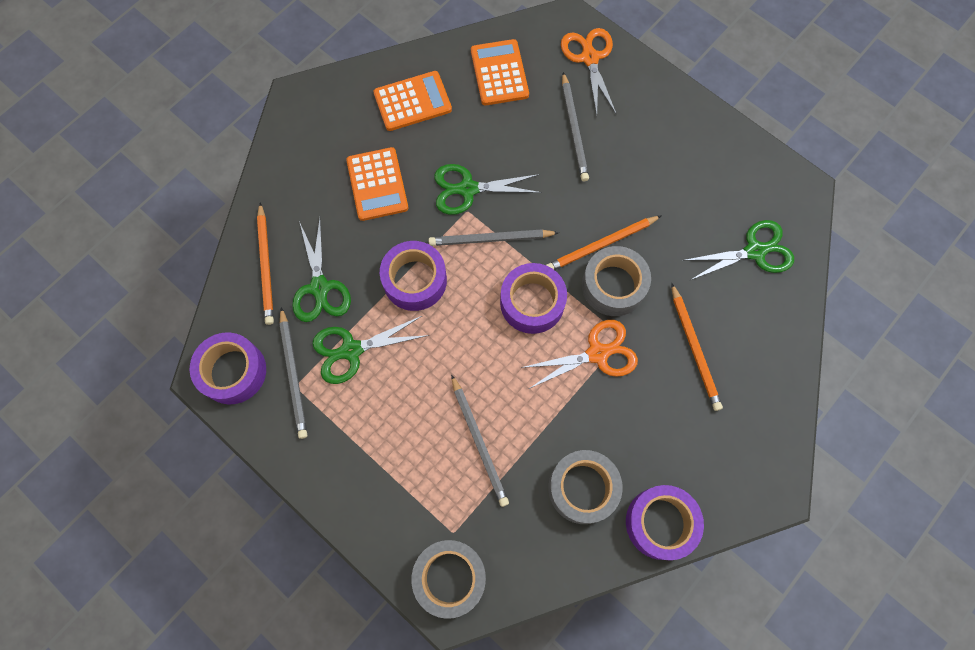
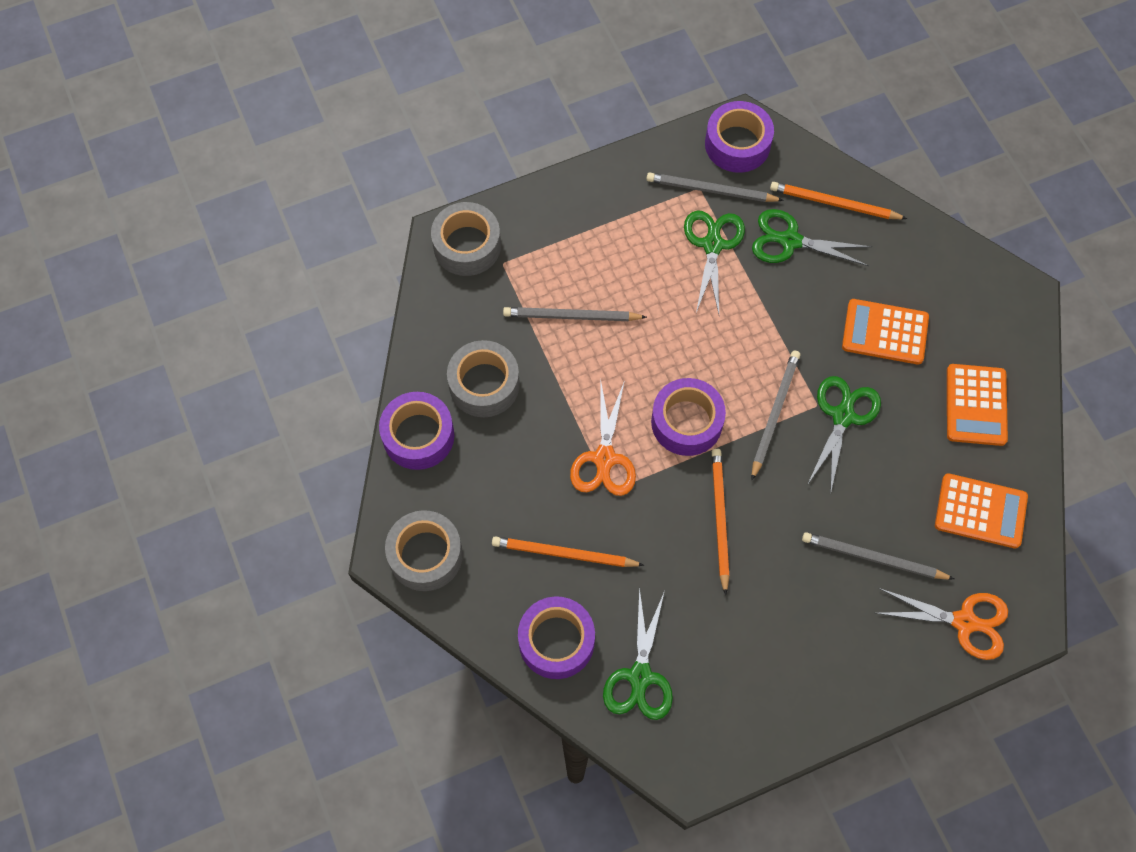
camera: 115 degrees right, 5 degrees down
purple tape [380,241,447,311] -> purple tape moved to [518,596,595,679]
grey tape [582,246,651,316] -> grey tape moved to [385,510,463,591]

